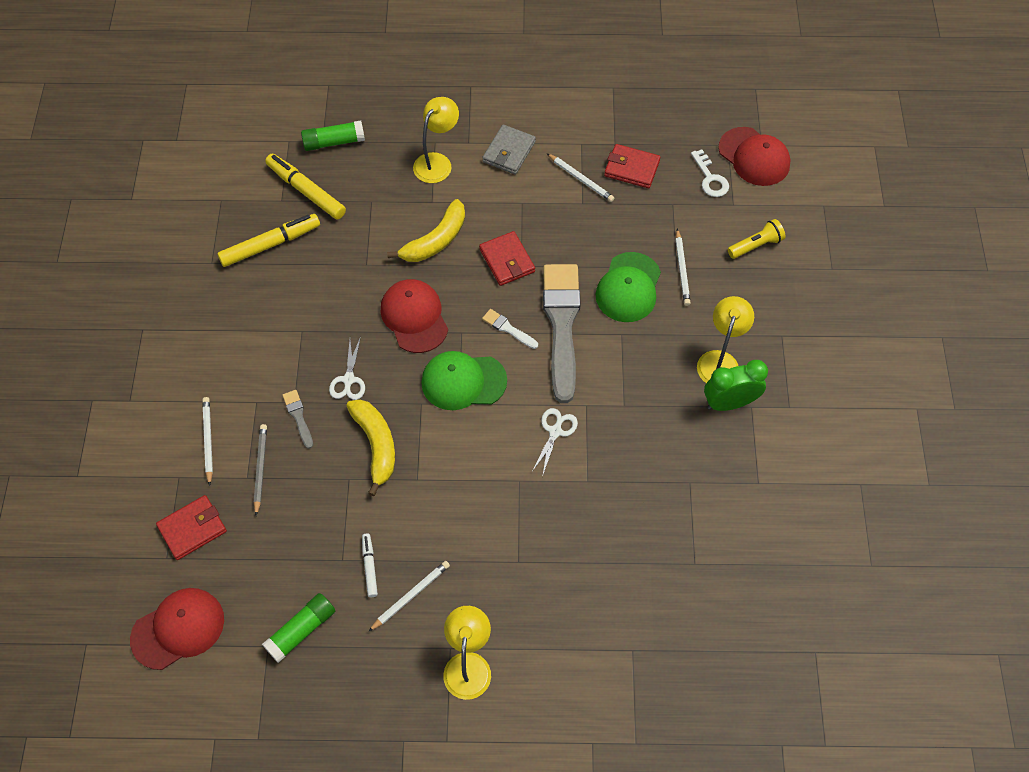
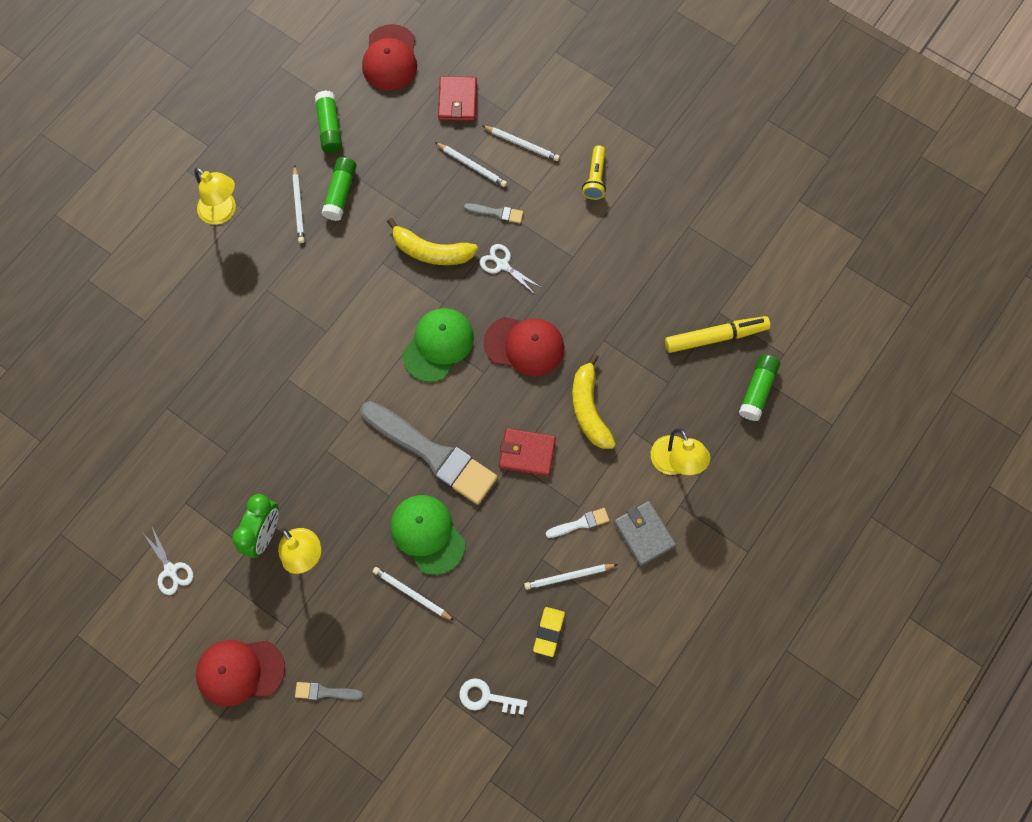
camera: 125 degrees right, 10 degrees up
yellow marker [217,214,320,267] -> none
grey pencil [254,424,267,516] -> white pencil [435,142,507,187]
white marker [362,533,378,597] -> green glue stick [321,157,357,221]
white brush [482,309,538,349] -> white brush moved to [546,508,609,538]
white scissors [531,408,578,477] -> white scissors moved to [142,527,194,595]
red wallet [604,144,660,188] -> yellow eraser [533,607,565,657]
red cap [718,127,790,186] -> red cap moved to [196,640,285,706]
yellow flashlight [728,219,785,259] -> yellow flashlight moved to [582,145,606,200]
none -> grey brush [295,682,364,700]

